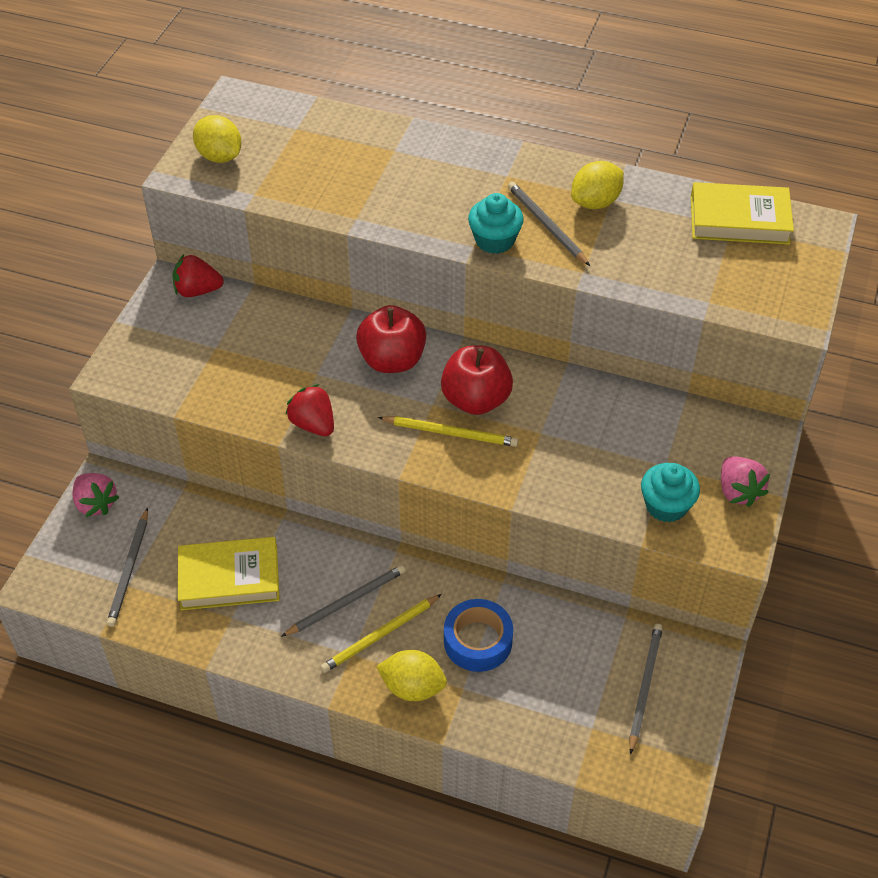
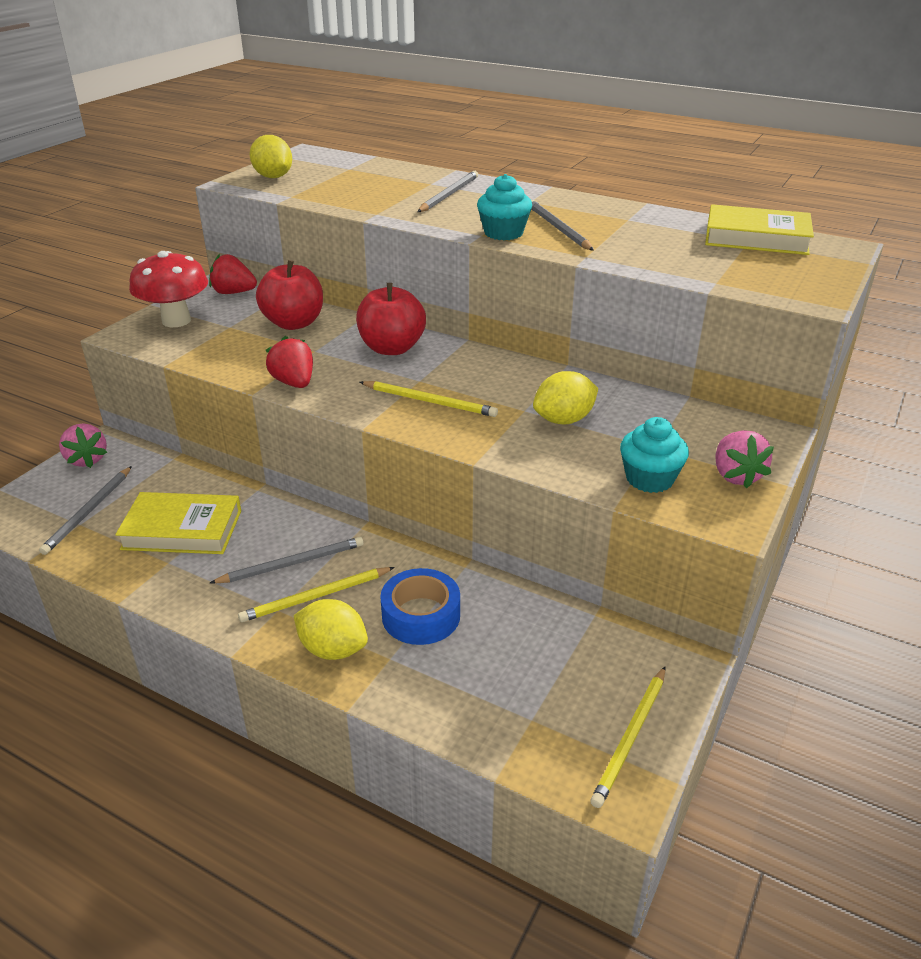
camera: 10 degrees right, 15 degrees down
red apple [441,346,513,415] -> red apple moved to [256,260,323,330]
yellow lemon [571,161,624,209] -> yellow lemon moved to [533,371,598,424]
grey pencil [629,623,663,755] -> grey pencil moved to [417,171,478,212]
none -> red mushroom [129,251,208,327]
none -> yellow pencil [590,667,665,808]

